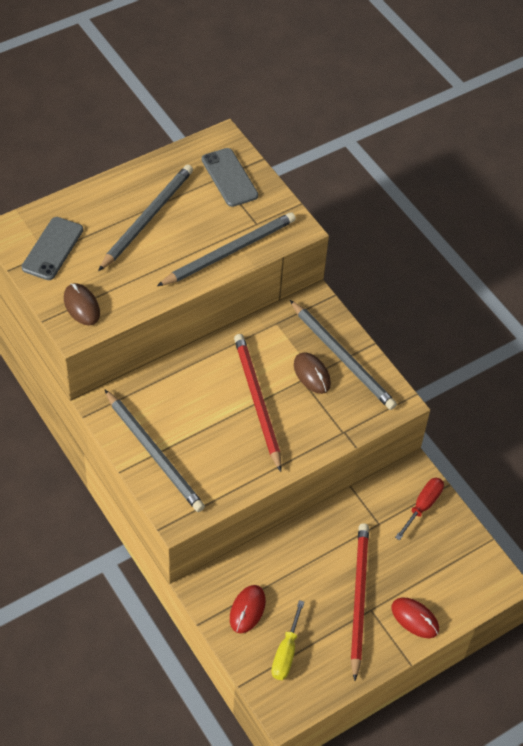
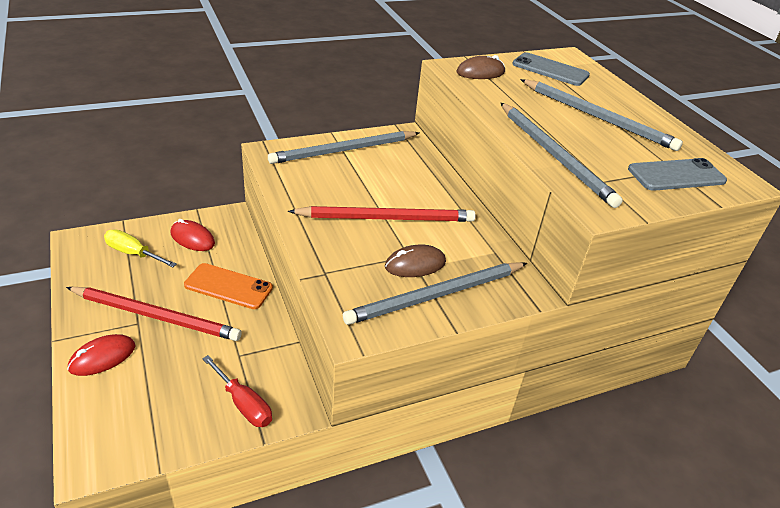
camera: 100 degrees right, 15 degrees down
none -> orange phone [184,263,273,309]

